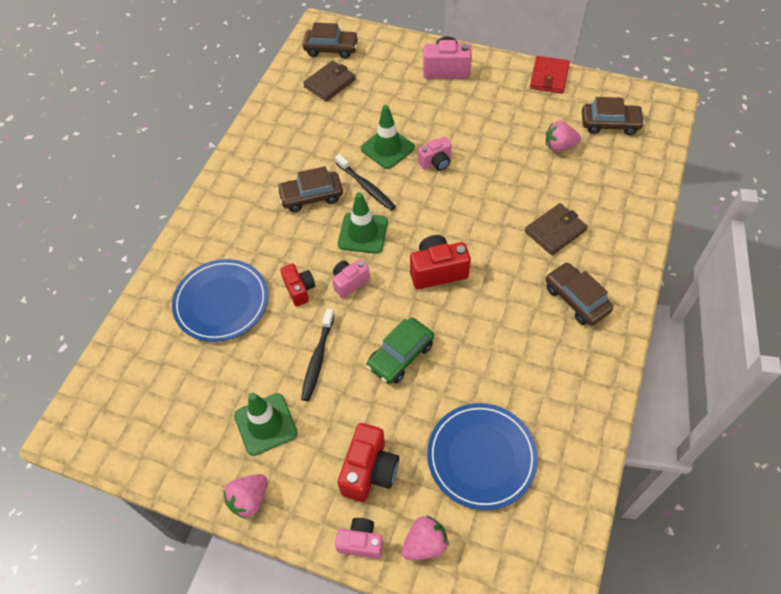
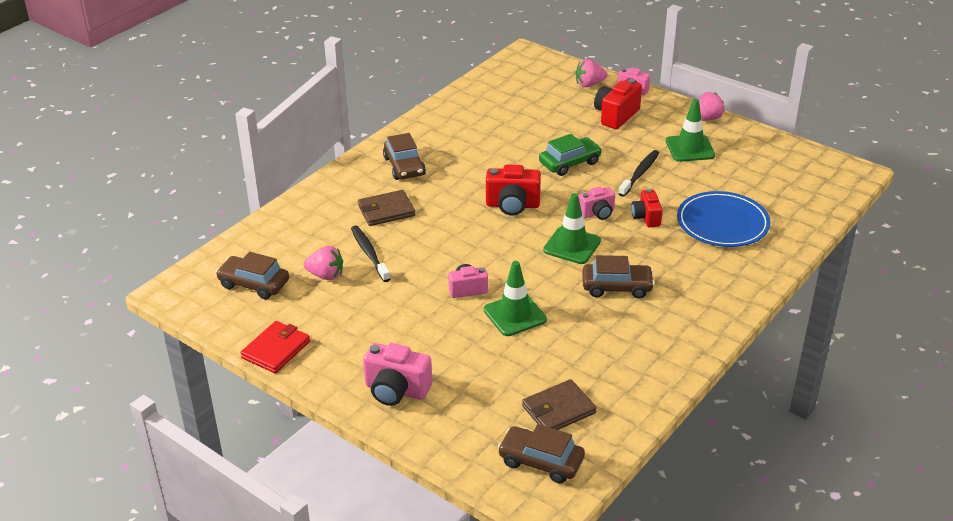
camera: 165 degrees left, 20 degrees down
black toothbrush [335,154,396,211] -> black toothbrush moved to [351,225,391,282]
blue plate [427,403,538,510] -> none

